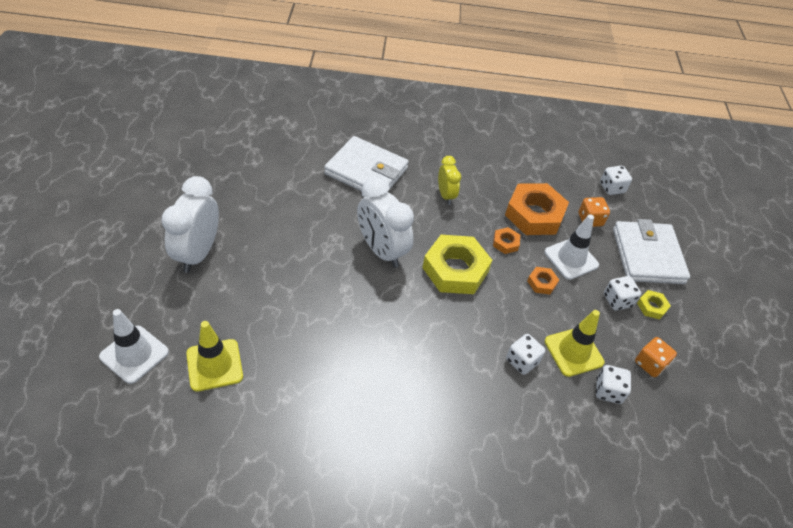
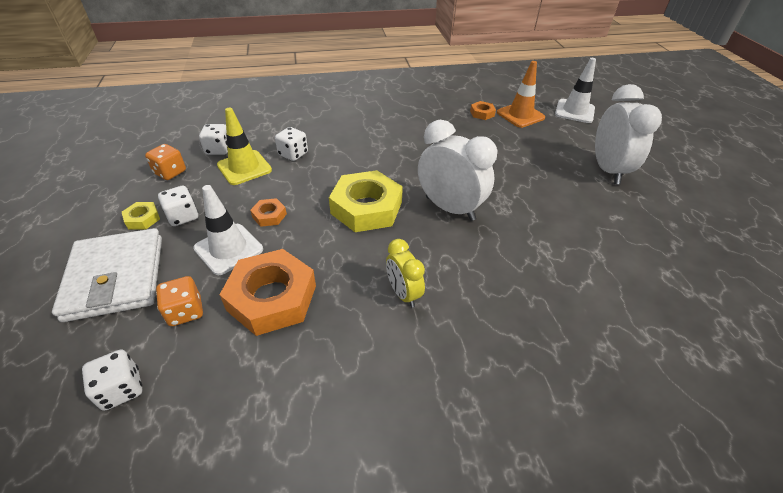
camera: 170 degrees right, 5 degrees down
yellow traffic cone [186,321,243,392] -> orange traffic cone [497,61,545,128]
white wallet [324,136,408,192] -> none
orange nut [493,227,520,254] -> orange nut moved to [470,101,496,120]

